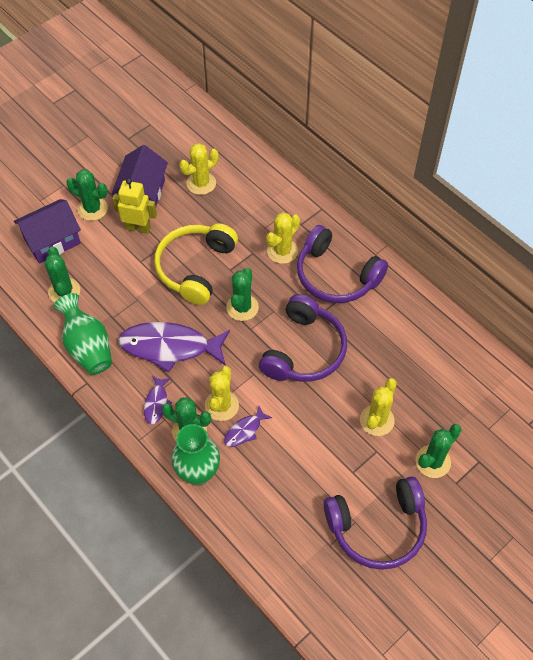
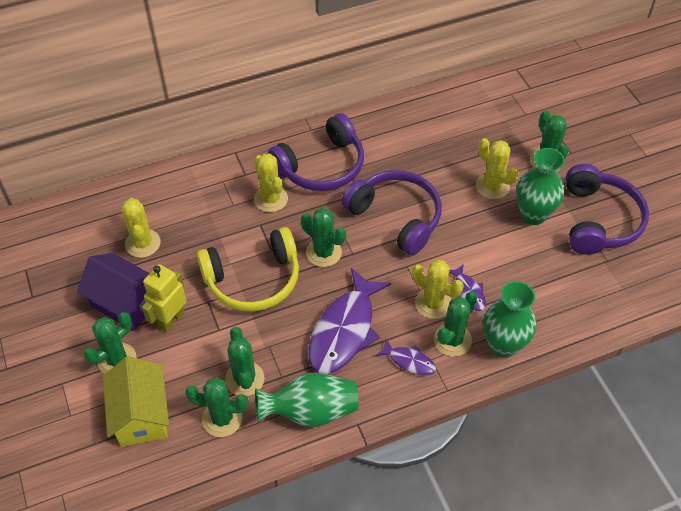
camera: 70 degrees left, 5 degrees down
purple house [14,199,81,263] -> yellow house [103,356,169,447]
yellow headphones [154,223,238,305] -> yellow headphones turned 60 degrees counterclockwise [197,227,299,312]
none -> green cactus [225,327,265,396]
none -> green vase [516,148,565,225]

